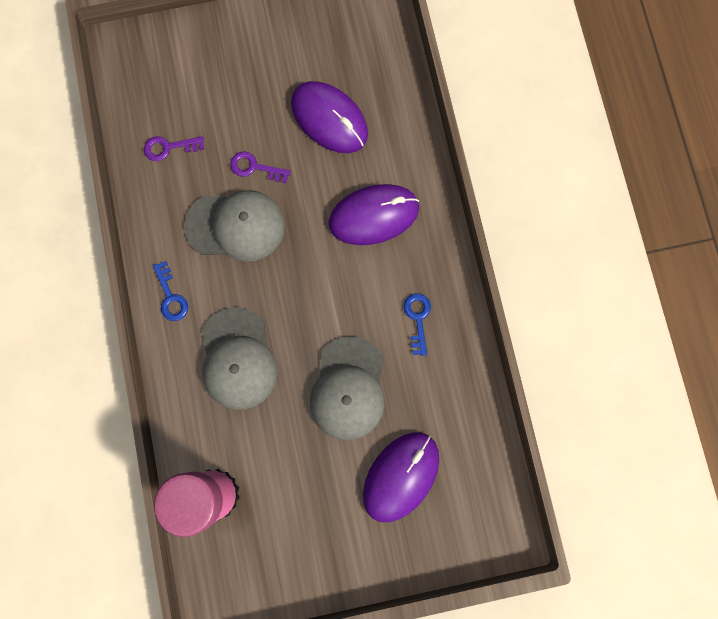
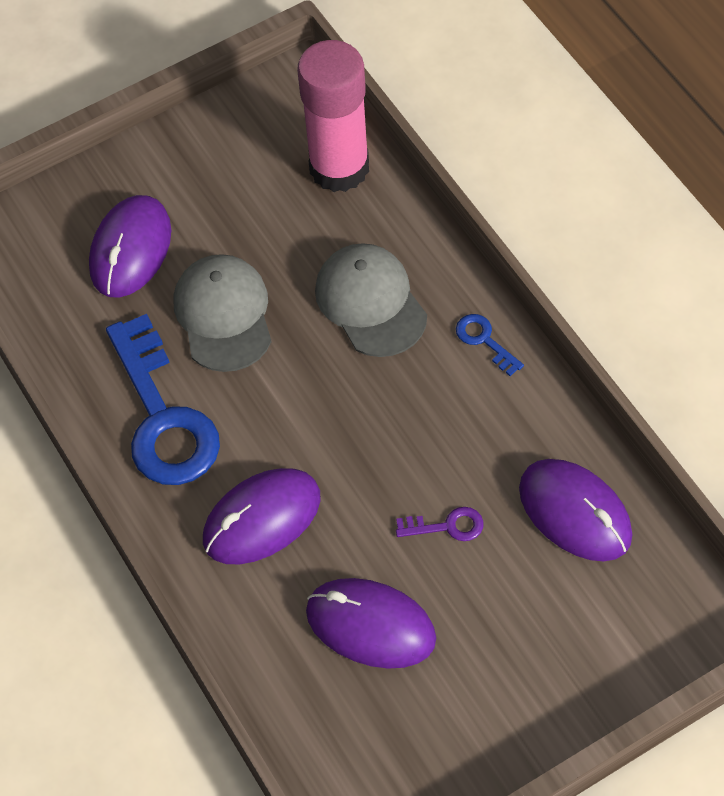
camera: 165 degrees right, 20 degrees down
purple key [144,136,204,161] -> purple mouse [519,459,633,561]
grey cap [184,190,285,261] -> none
blue key [404,293,431,356] -> blue key [106,314,220,485], size x2.40

